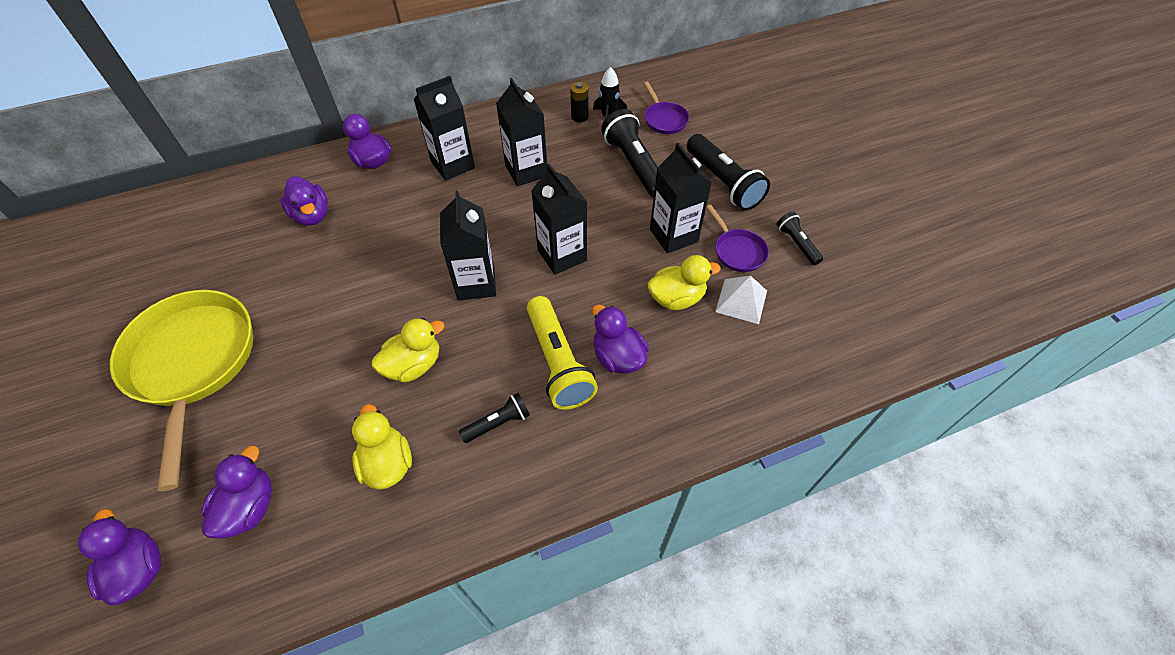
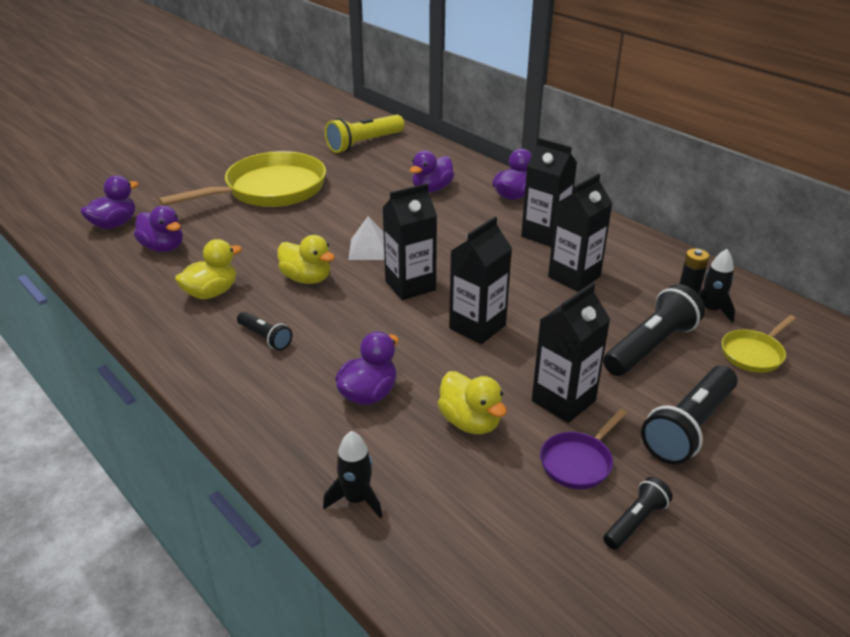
camera: 70 degrees right, 20 degrees down
purple duck [201,446,272,538] -> purple duck turned 45 degrees clockwise [134,206,183,252]
yellow flashlight [527,296,598,409] -> yellow flashlight moved to [325,115,404,153]
purple pan [644,82,689,134] -> yellow pan [722,315,796,373]
white pyramid [715,276,767,324] -> white pyramid moved to [348,216,385,260]
none -> black rocket [323,431,383,518]

